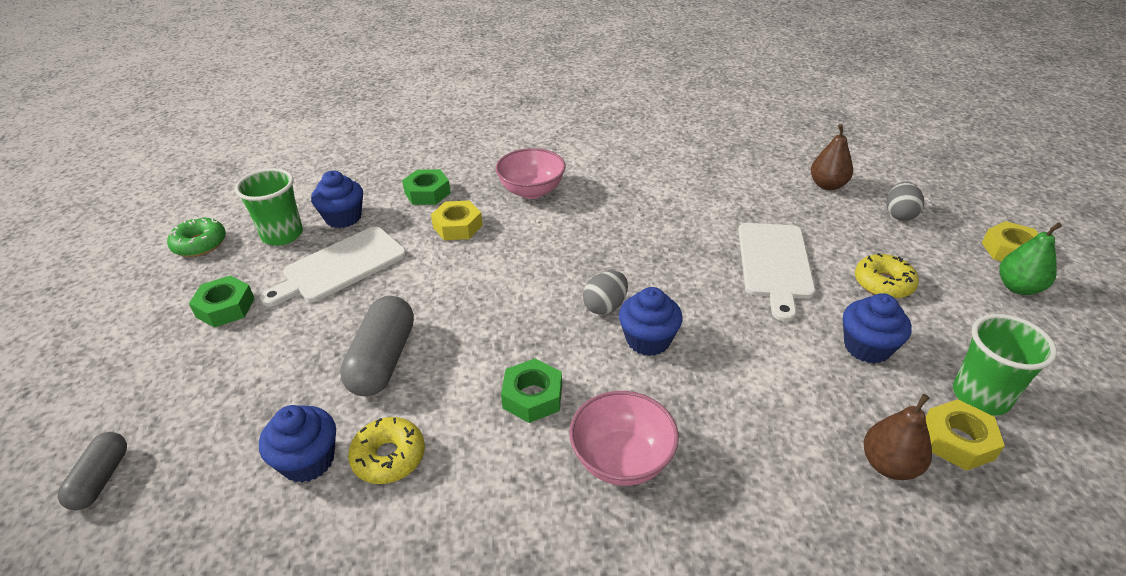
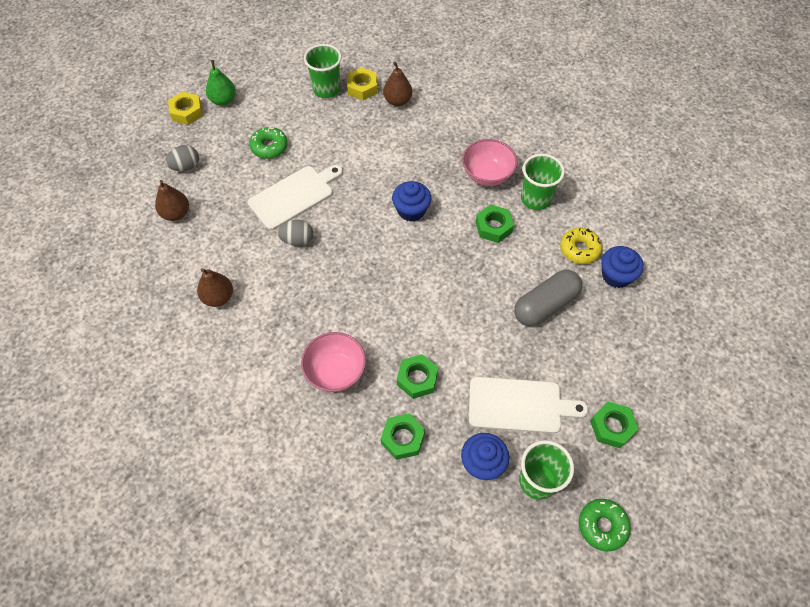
camera: 135 degrees left, 20 degrees up
grey capsule [58,432,127,510] -> none
yellow nut [431,200,483,240] -> green nut [397,354,438,399]
grey egg [583,271,628,315] -> grey egg moved to [277,220,313,246]
blue cupcake [843,293,912,364] -> none
yellow donut [855,253,919,299] -> green donut [249,126,288,159]
none -> brown pear [197,268,233,307]
none -> green cup [521,154,565,210]

